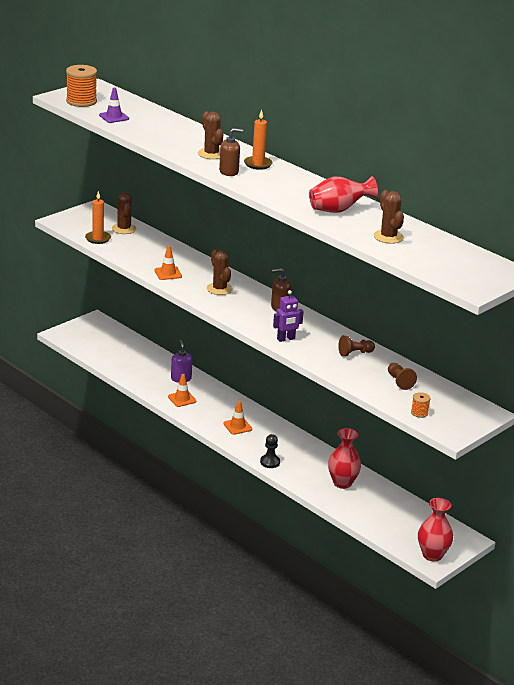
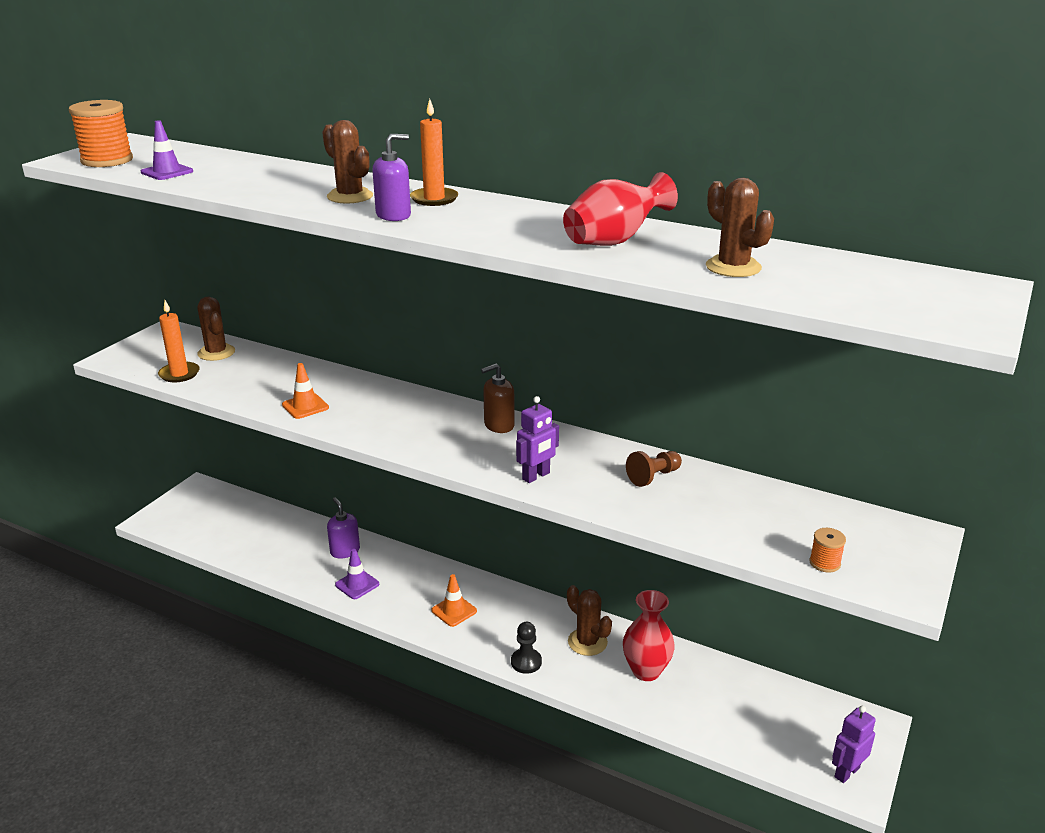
camera: 15 degrees left, 0 degrees up
orange traffic cone [168,374,196,407] -> purple traffic cone [335,549,379,599]
brown cactus [207,249,233,295] -> brown cactus moved to [567,585,612,656]
brown soap dispenser [219,128,243,176] -> purple soap dispenser [372,134,411,221]
brown pawn [388,363,417,390] -> none
red vase [418,498,453,562] -> purple robot [832,706,876,783]

